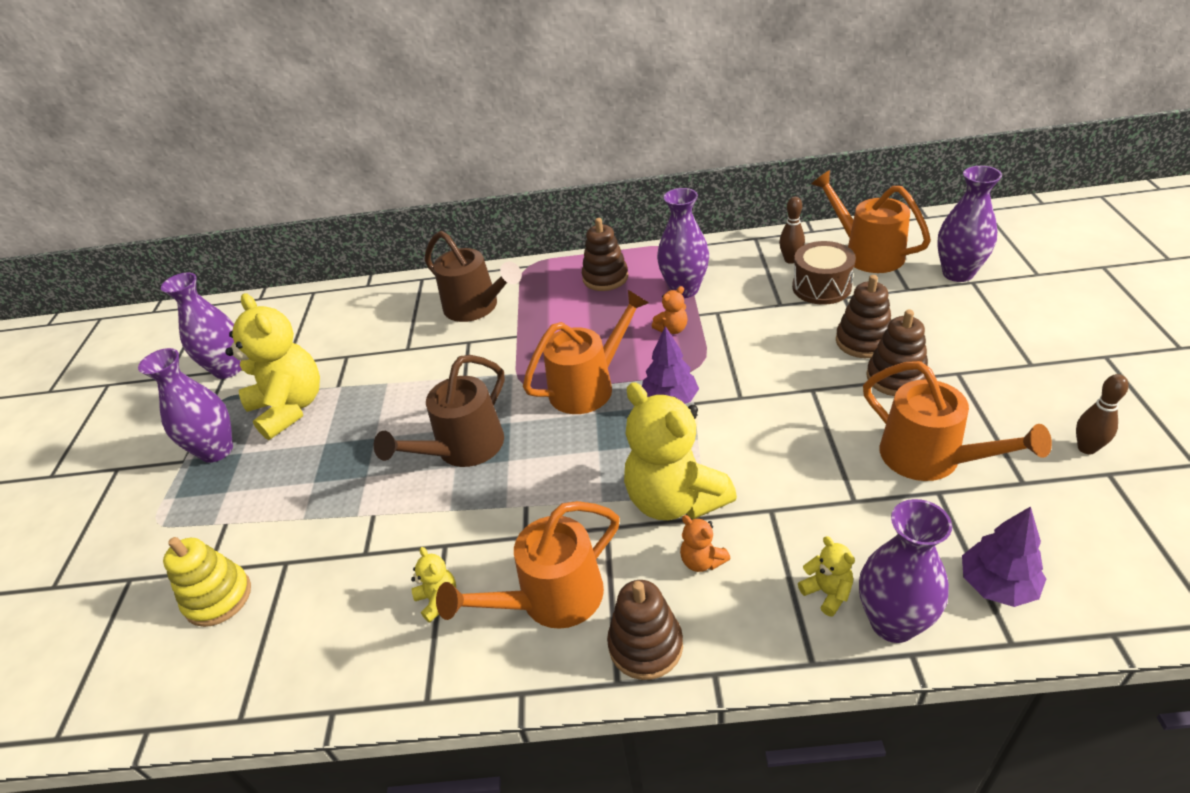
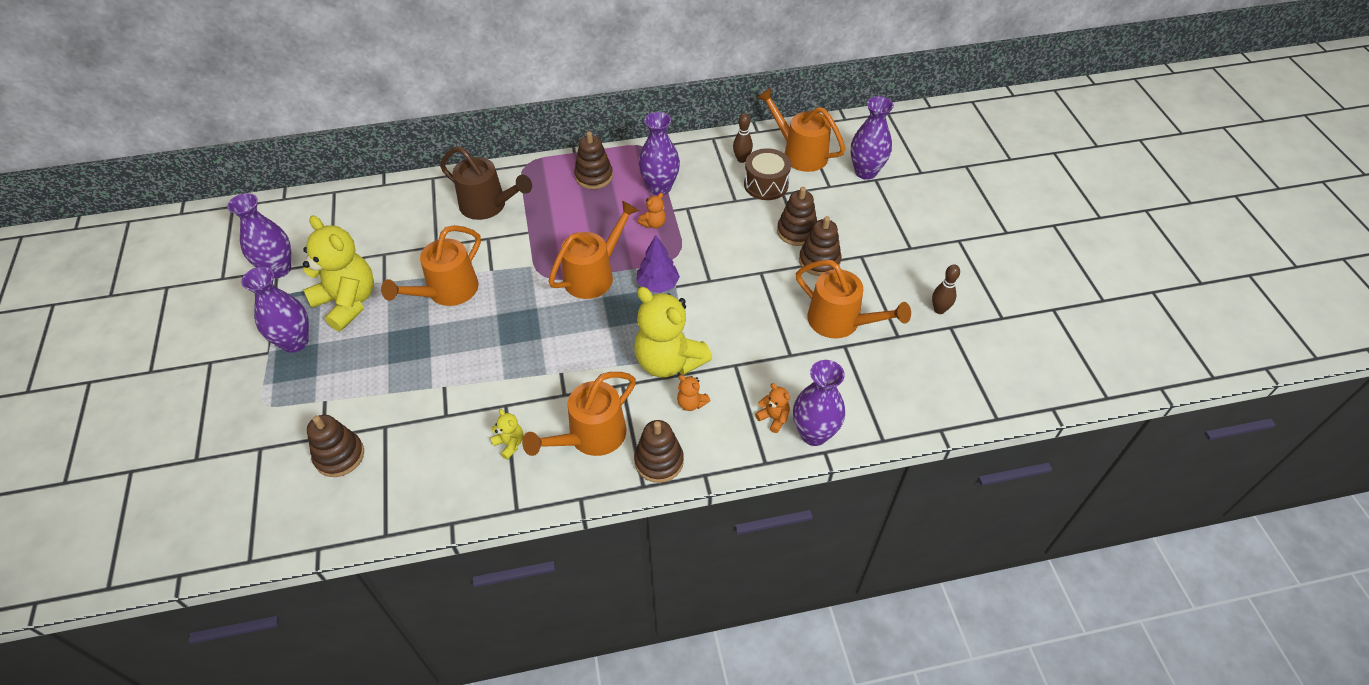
camera: 15 degrees left, 10 degrees up
yellow stacking toy [163,537,251,627] -> brown stacking toy [307,415,364,477]
brown watering can [374,355,505,467] -> none
yellow teddy bear [798,536,855,617] -> orange teddy bear [755,383,790,433]
purple tree [962,506,1046,607] -> none
none -> orange watering can [381,225,481,306]

